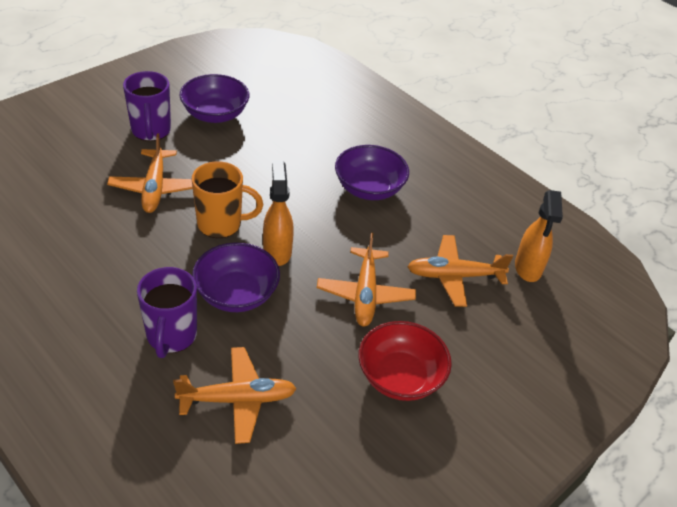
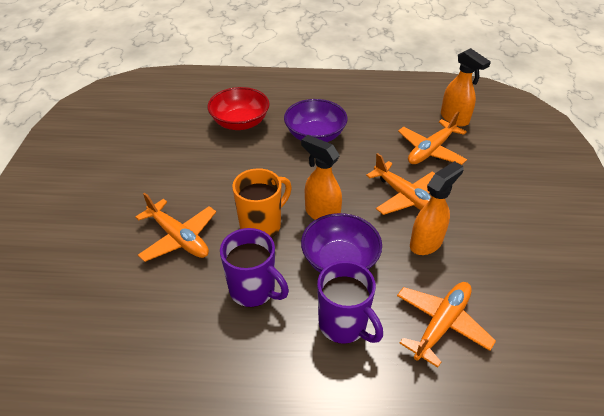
camera: 40 degrees left, 0 degrees up
purple mug [123,71,171,141] -> purple mug moved to [220,228,289,307]
purple bowl [179,74,249,123] -> none
red bowl [358,321,452,401] -> red bowl moved to [207,87,269,130]
none -> orange spray bottle [410,161,464,255]

